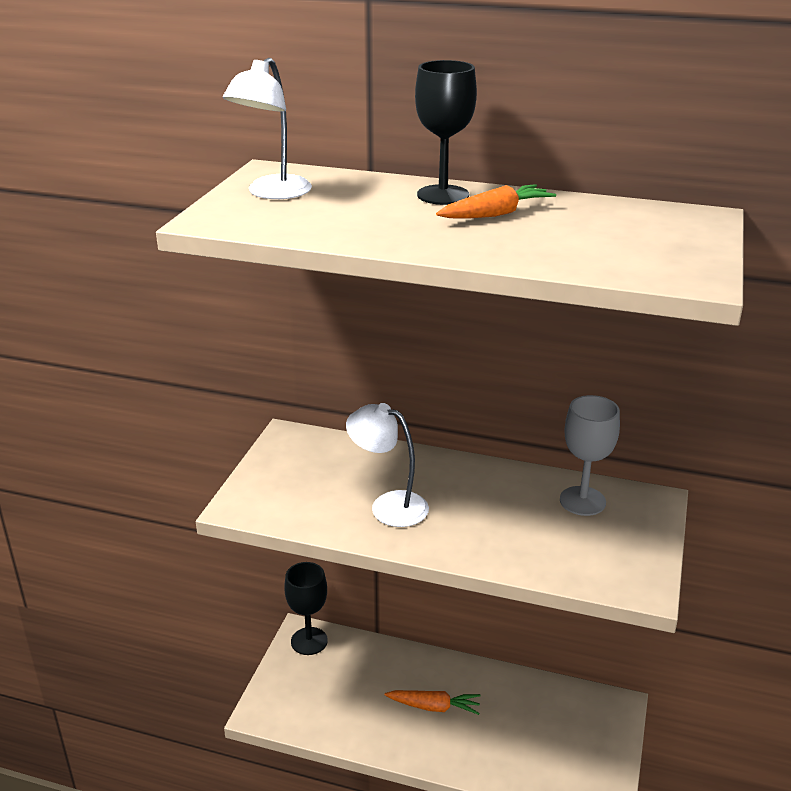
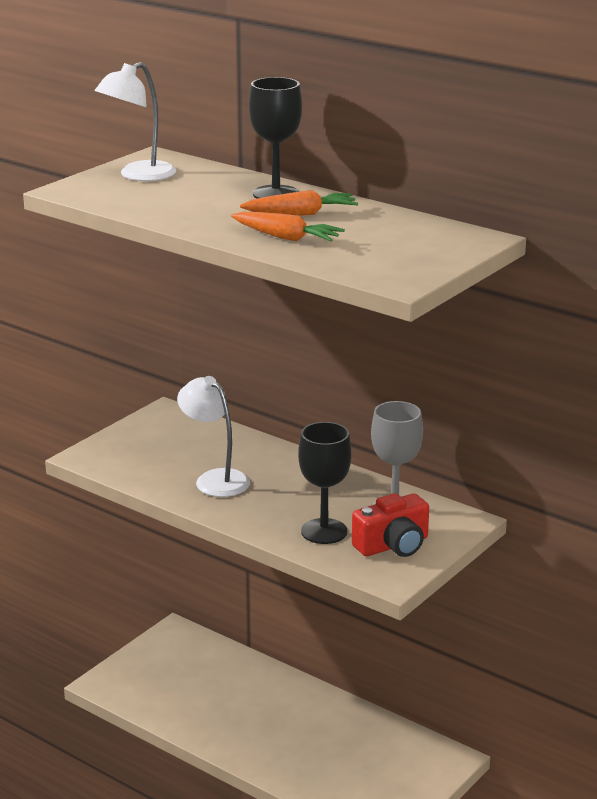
camera: 20 degrees right, 5 degrees down
black goblet [284,562,328,655] -> black goblet moved to [298,422,352,544]
orange carrot [385,690,481,715] -> orange carrot moved to [231,212,345,241]
none -> red camera [352,493,429,557]

